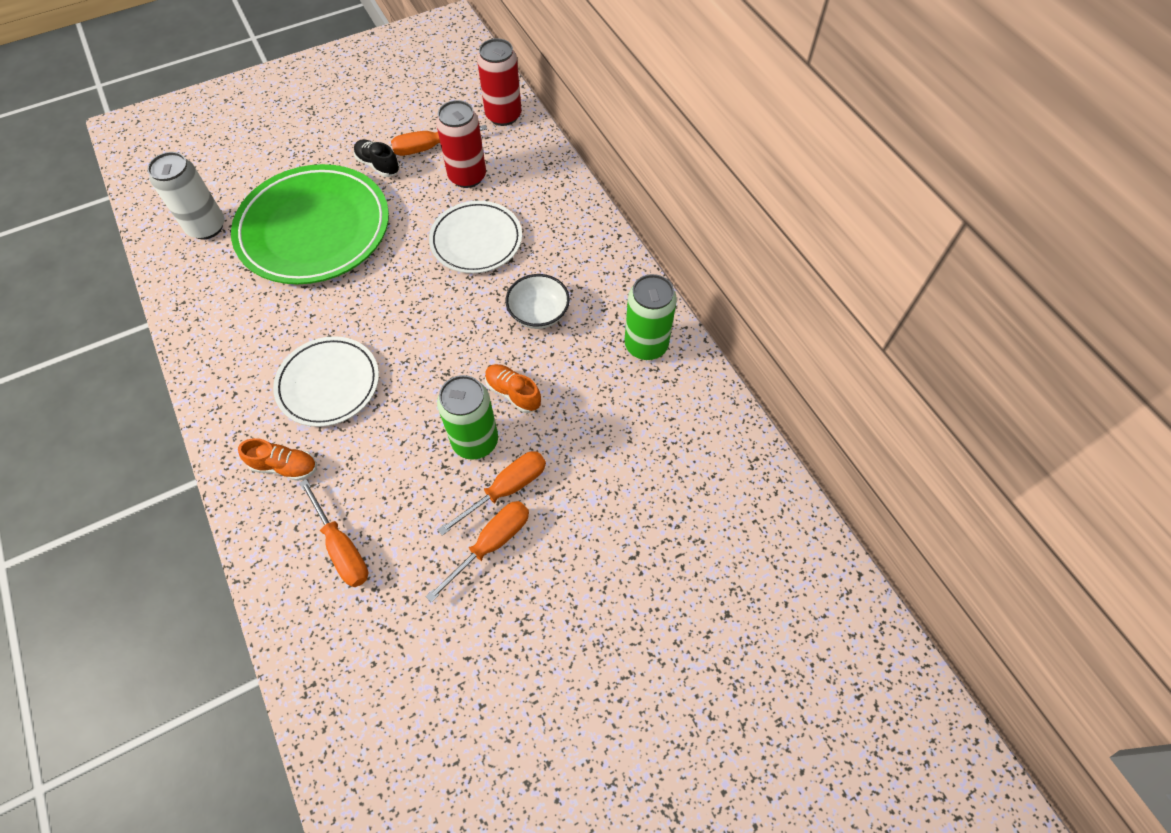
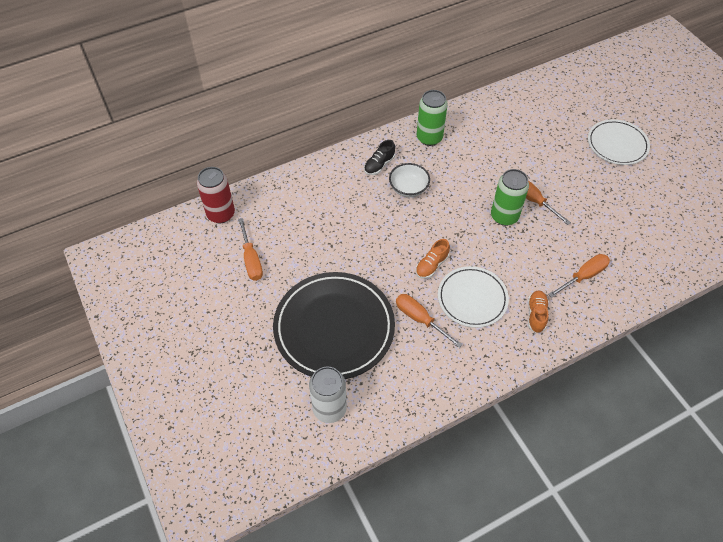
camera: 90 degrees left, 5 degrees down
green plate [231,164,389,284] -> black plate [273,272,395,379]
black shoe [354,139,400,177] -> black shoe moved to [364,140,395,175]
orange screwdriver [426,501,529,603] -> orange screwdriver moved to [396,294,463,348]
white plate [429,201,522,273] -> white plate moved to [588,119,650,165]
red can [436,100,486,188] -> none
orange shoe [485,364,541,413] -> orange shoe moved to [416,239,450,279]

